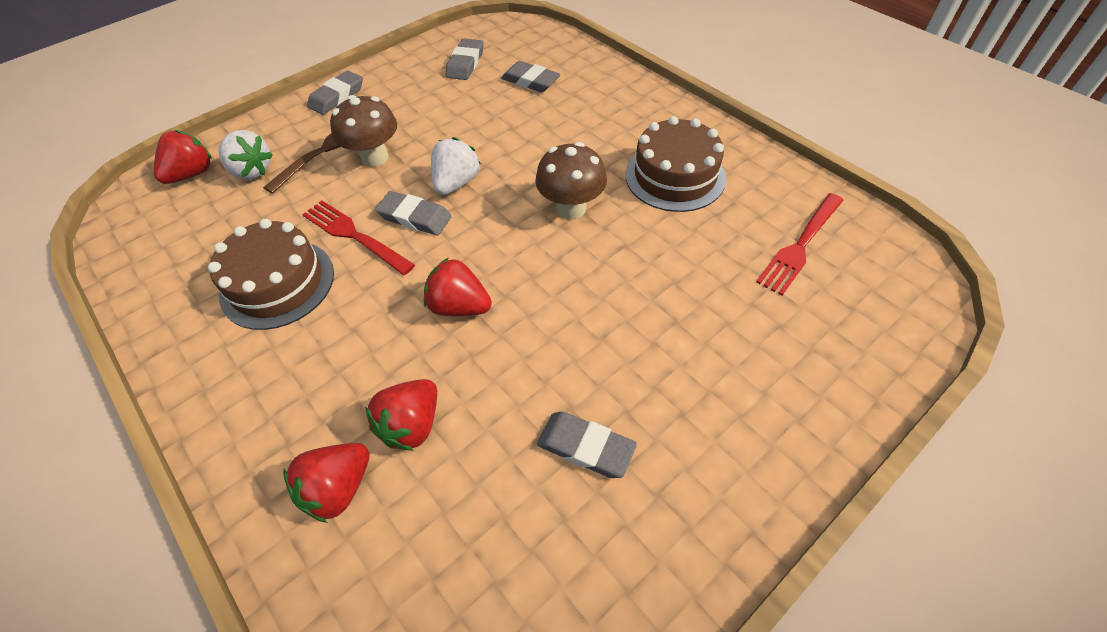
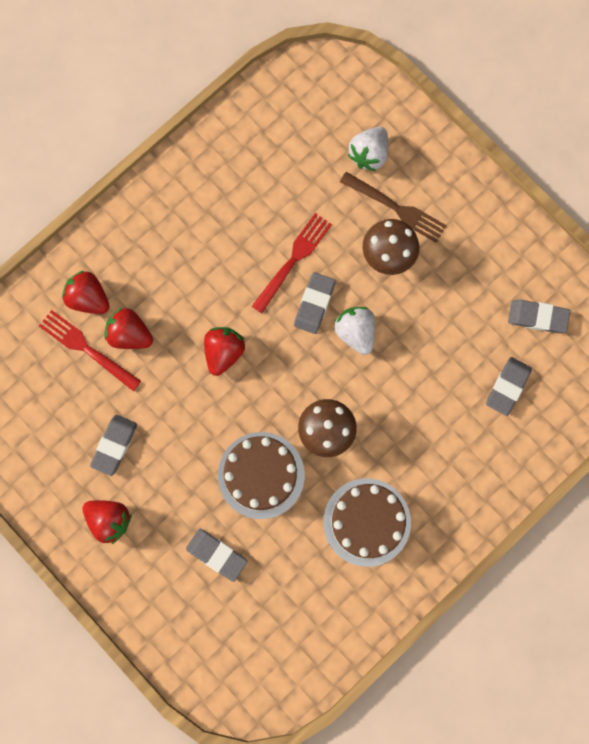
camera: 85 degrees right, 25 degrees up
red strawberry [154,130,212,184] -> red strawberry moved to [83,500,132,544]
brown cake [208,219,334,330] -> brown cake moved to [218,432,305,519]
grey eraser [307,70,363,115] -> grey eraser moved to [186,529,247,582]
white strawberry [431,137,481,195] -> white strawberry turned 135 degrees counterclockwise [334,307,375,355]
red fork [756,193,843,296] -> red fork moved to [39,310,141,391]

